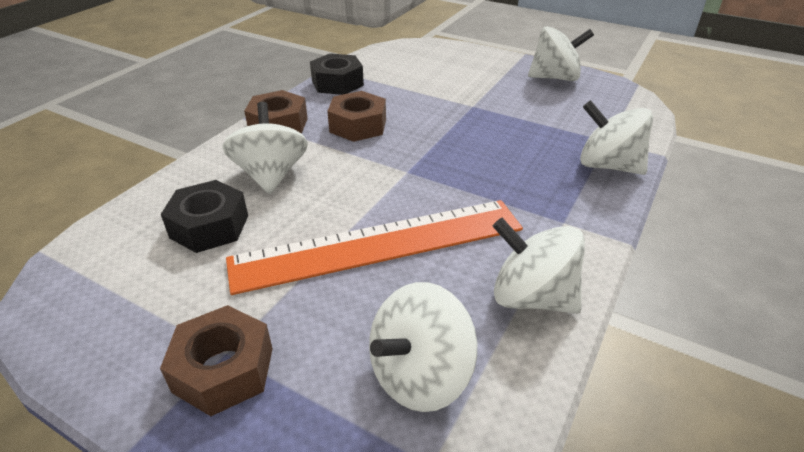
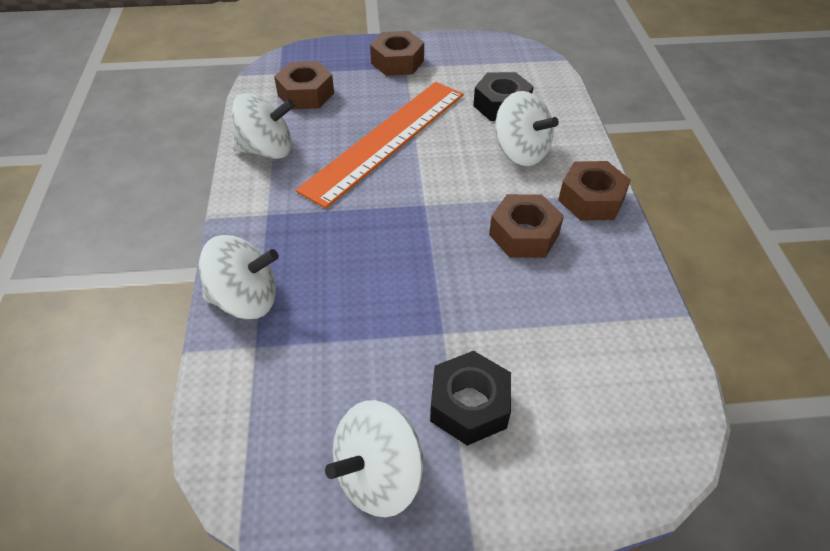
camera: 145 degrees right, 10 degrees up
black nut [310,53,364,95] -> black nut moved to [430,351,511,446]
white spinning top [369,282,477,412] -> brown nut [274,61,334,109]

